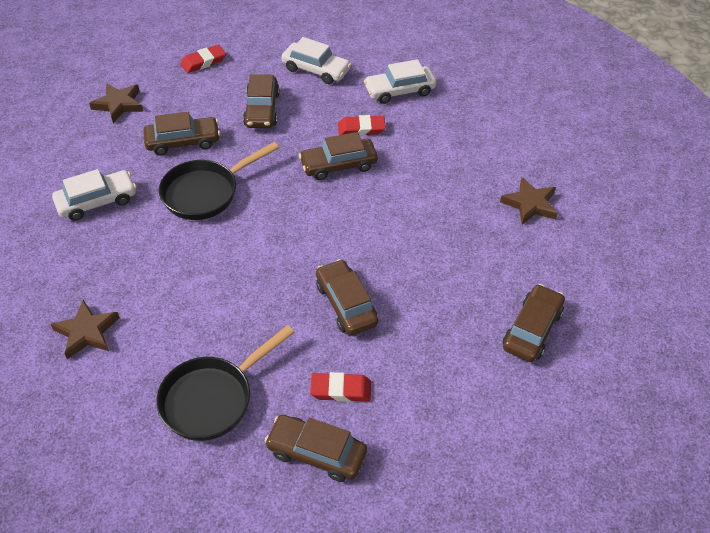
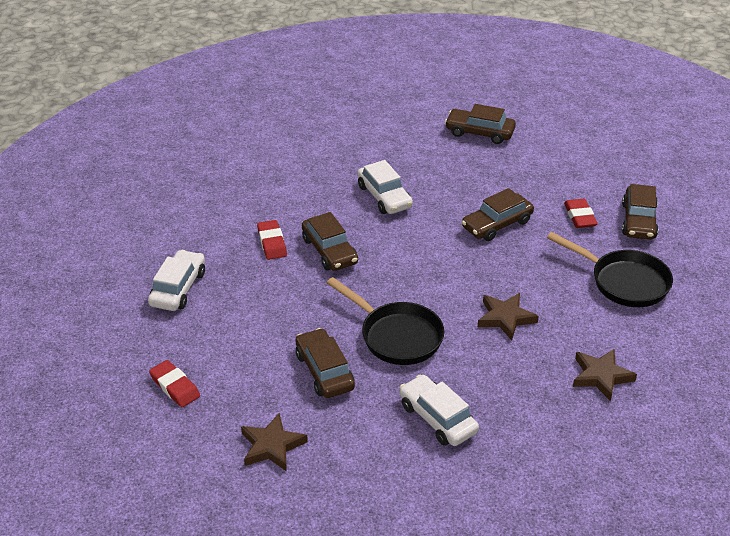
camera: 100 degrees left, 10 degrees down
brown car [243,74,280,128] -> none
white car [364,59,436,104] -> white car moved to [357,160,413,214]
brown star [500,177,558,225] -> brown star moved to [478,293,539,340]

